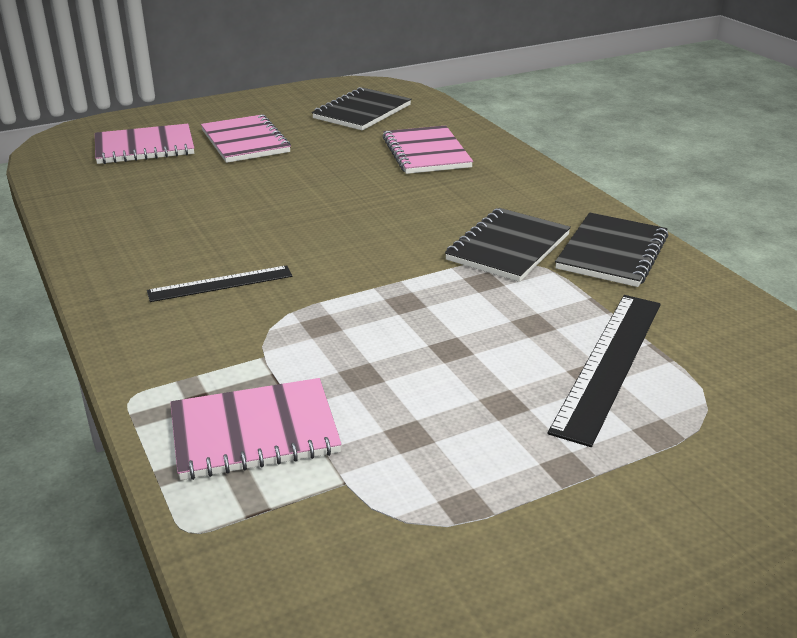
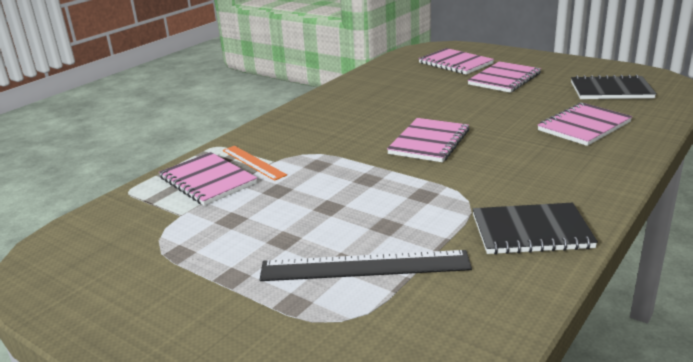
camera: 65 degrees right, 5 degrees down
black ruler [147,265,292,302] -> none
black notebook [445,208,571,282] -> none
none -> orange ruler [223,146,287,181]
none -> pink notebook [387,118,469,162]

